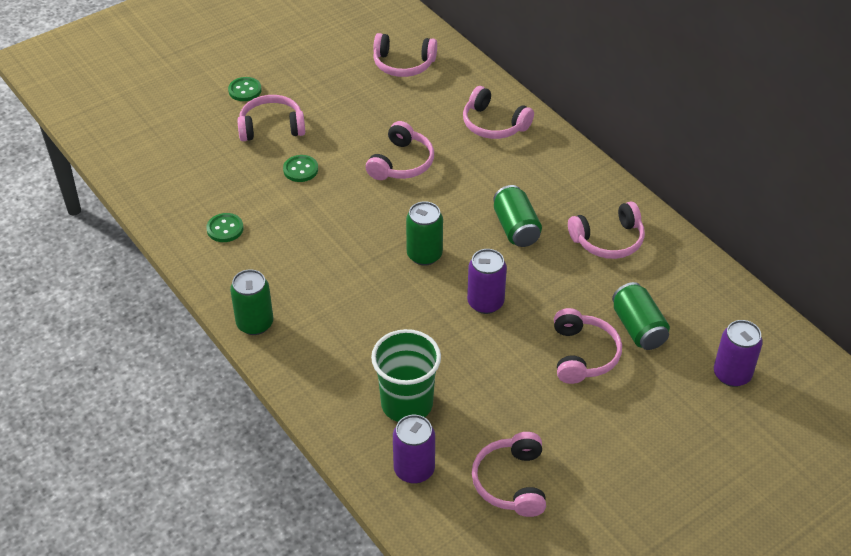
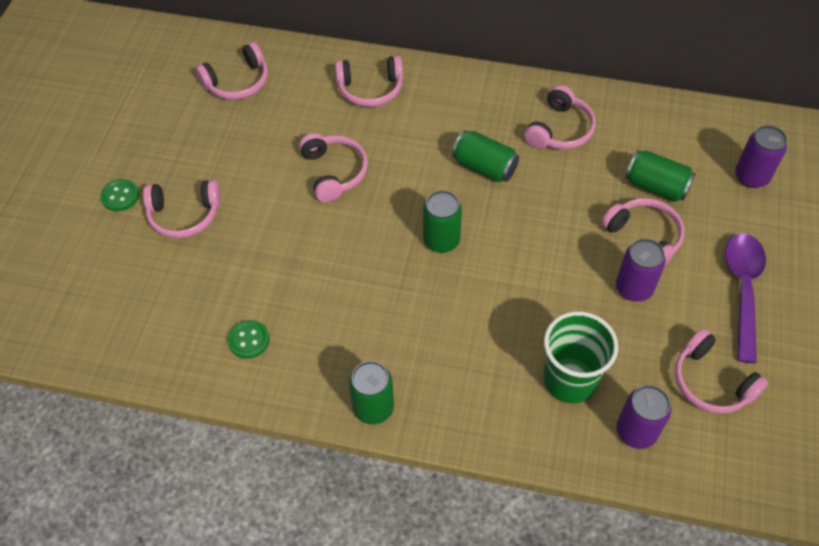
camera: 40 degrees left, 10 degrees up
pink headphones [237,95,305,141] -> pink headphones turned 135 degrees counterclockwise [143,180,221,238]
green button [283,155,318,182] -> none
purple can [467,249,507,314] -> purple can moved to [616,239,666,302]
none -> purple spoon [725,233,766,363]

